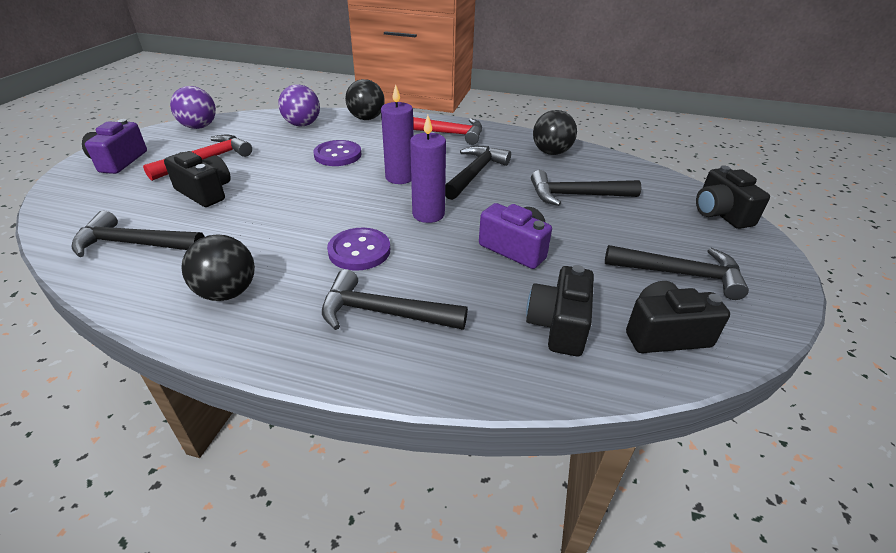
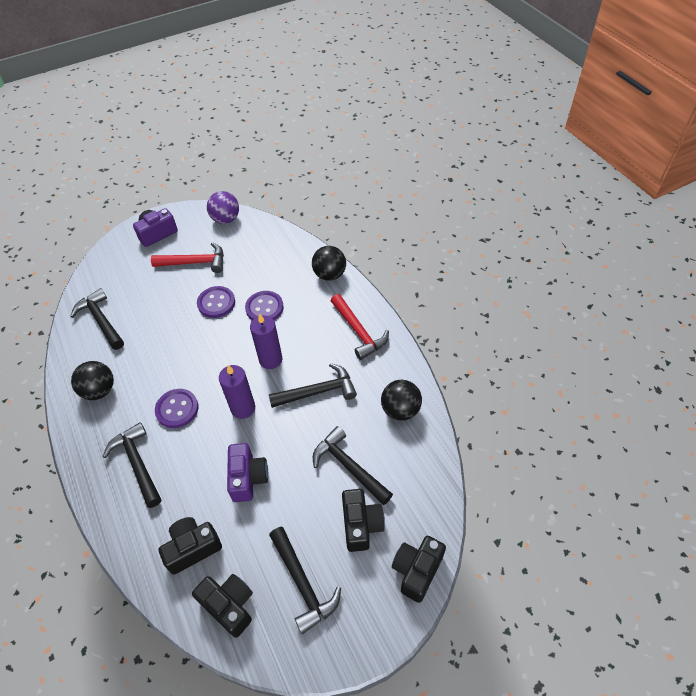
camera: 50 degrees right, 15 degrees up
black camera [164,151,231,207] -> black camera moved to [342,489,385,552]
purple ball [278,84,320,127] -> none
none -> purple button [197,286,235,318]

